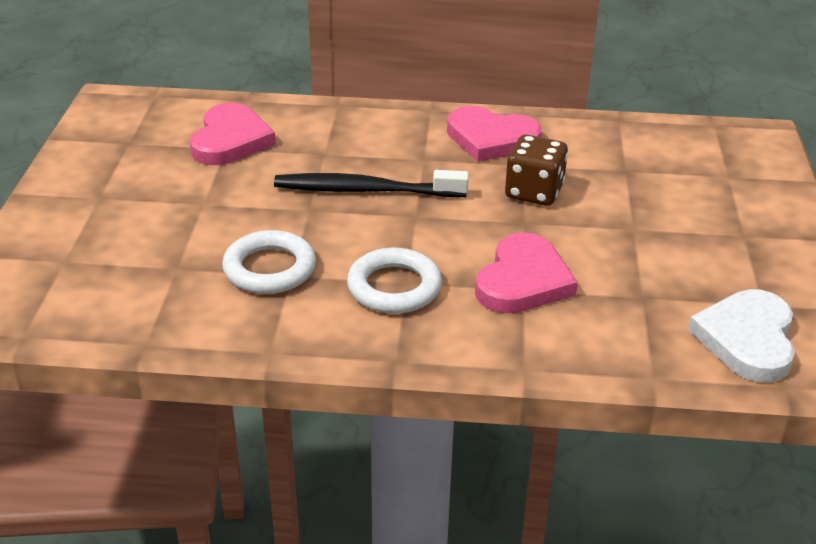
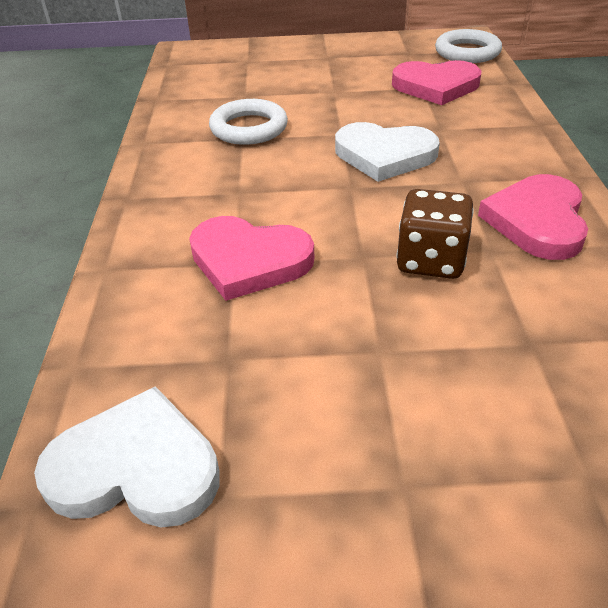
camera: 85 degrees right, 5 degrees up
black toothbrush [274,170,469,197] -> white heart [335,122,440,182]
white ring [347,248,442,314] -> white ring moved to [435,29,502,63]

